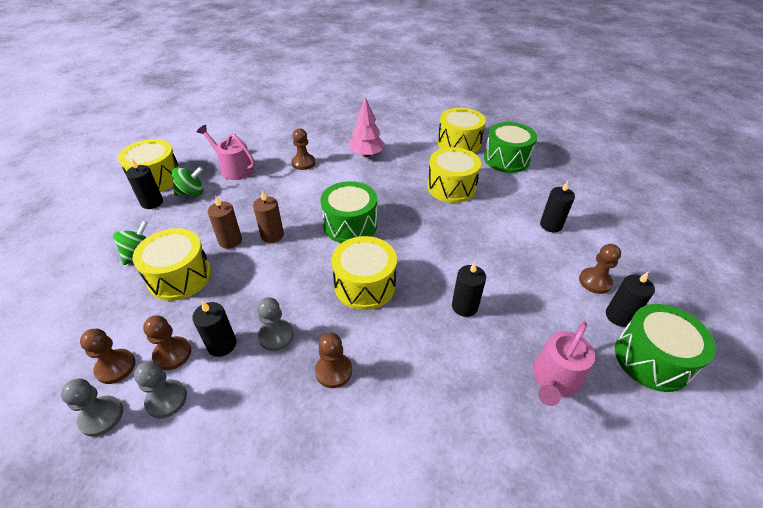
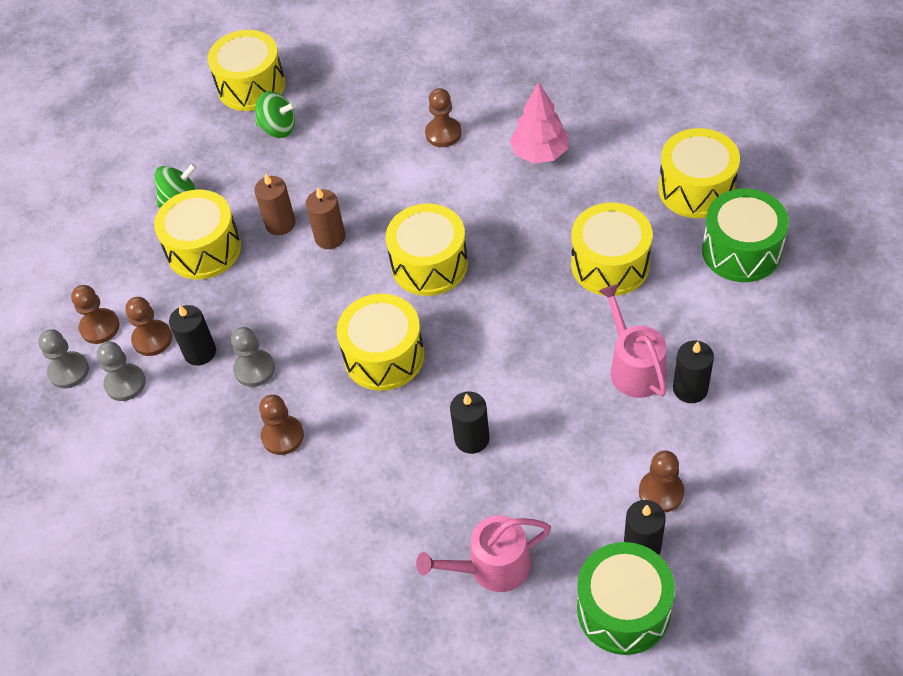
camera: 40 degrees right, 10 degrees up
black candle [126,159,163,209] -> none
pink watering can [197,125,255,180] -> pink watering can moved to [599,284,667,398]
green drum [320,181,377,243] -> yellow drum [386,203,468,296]

